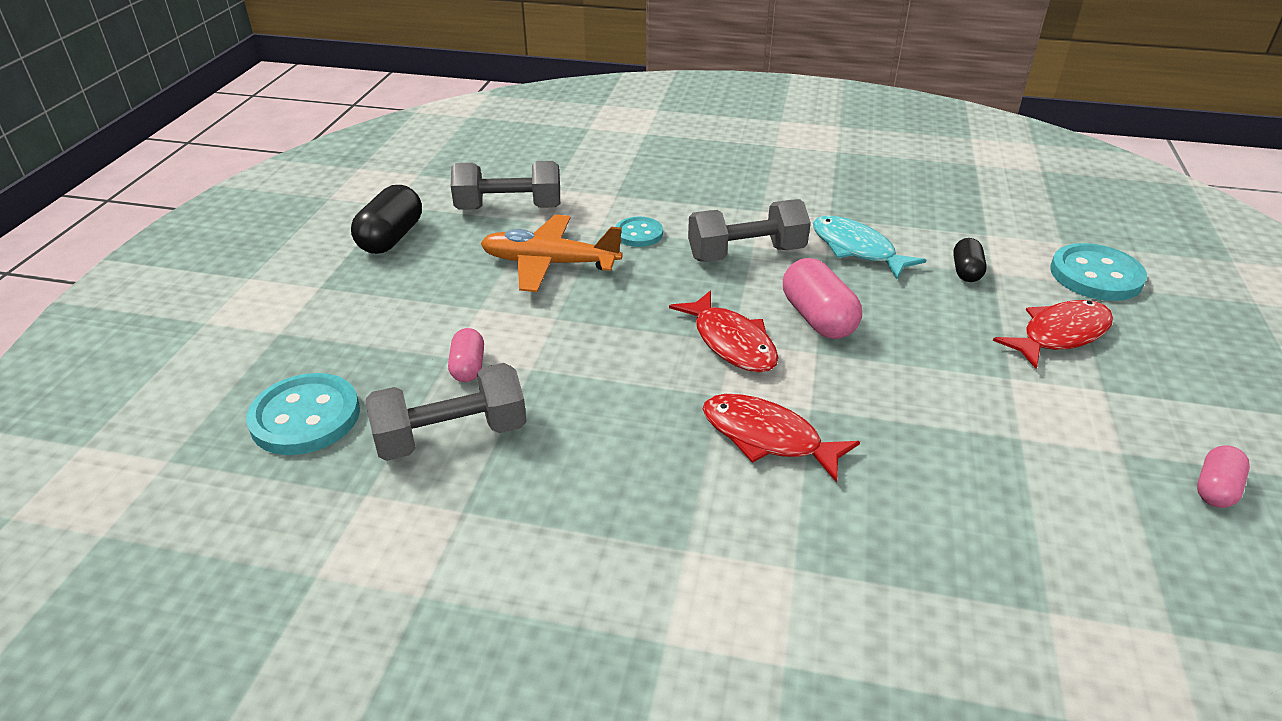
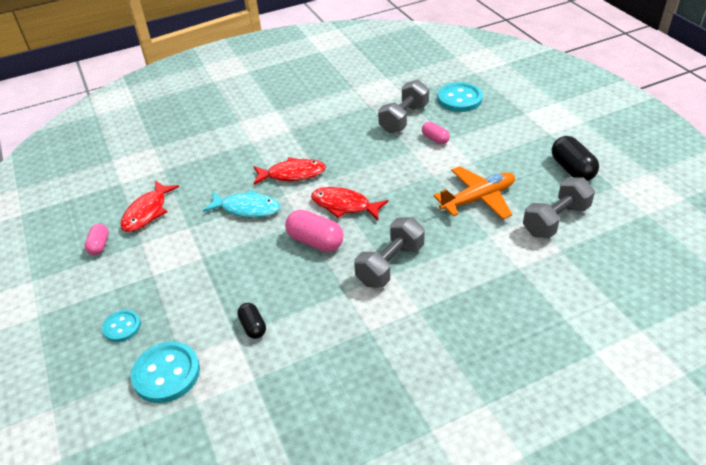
camera: 145 degrees right, 5 degrees up
turquoise button [616,217,663,247] -> turquoise button moved to [102,310,141,342]
turquoise fish [813,216,926,279] -> turquoise fish moved to [203,190,280,218]
red fish [993,300,1113,369] -> red fish moved to [120,180,179,232]

